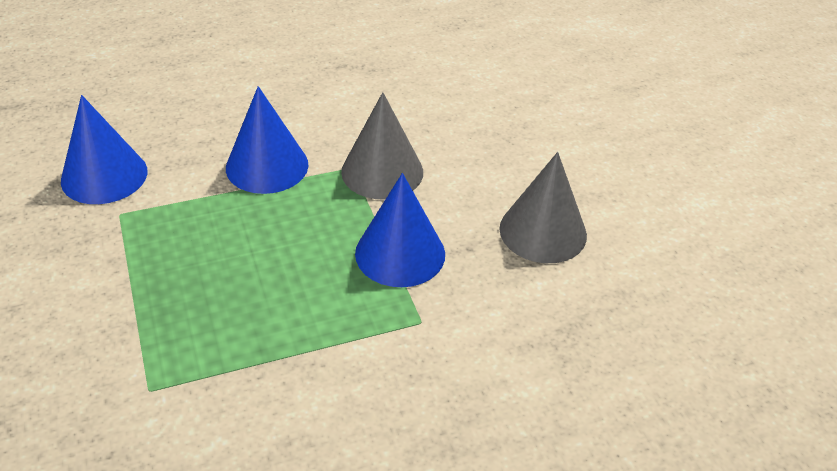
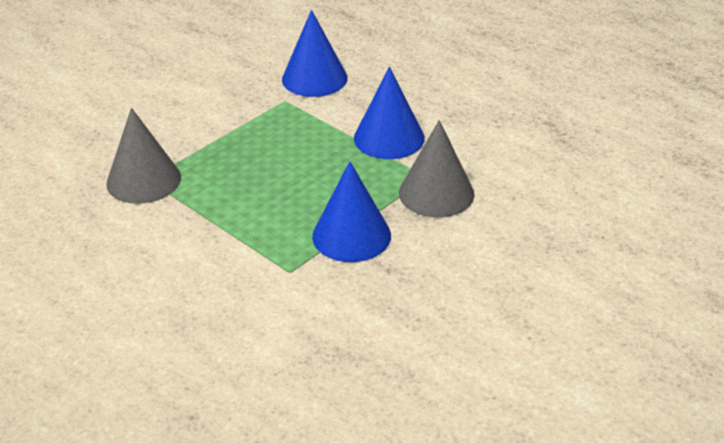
camera: 65 degrees right, 5 degrees down
grey cone [499,152,587,263] -> grey cone moved to [106,108,181,204]

